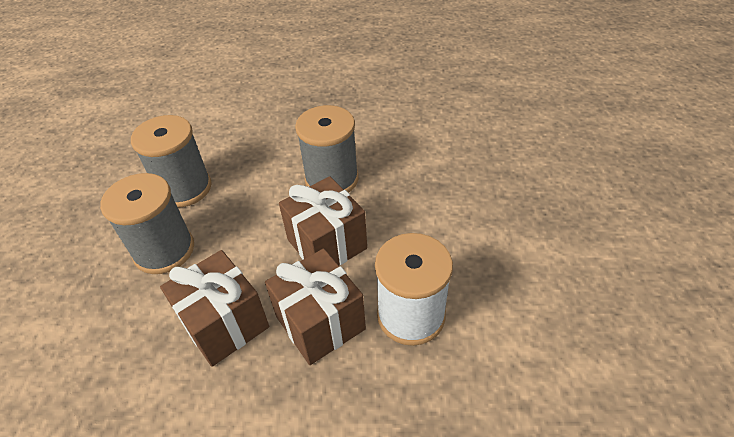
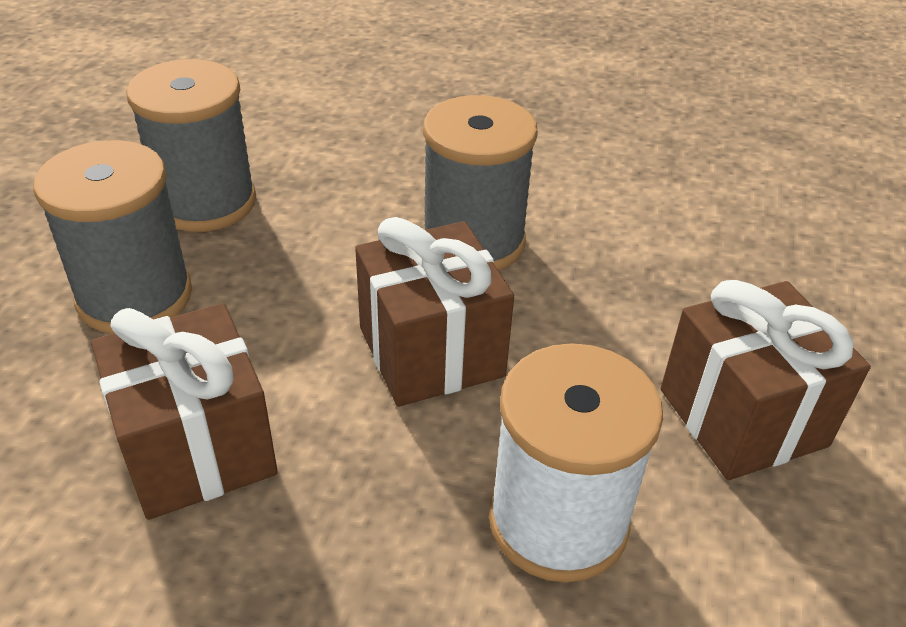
camera: 10 degrees right, 5 degrees down
brown gift [265,248,366,365] -> brown gift moved to [661,280,871,480]

